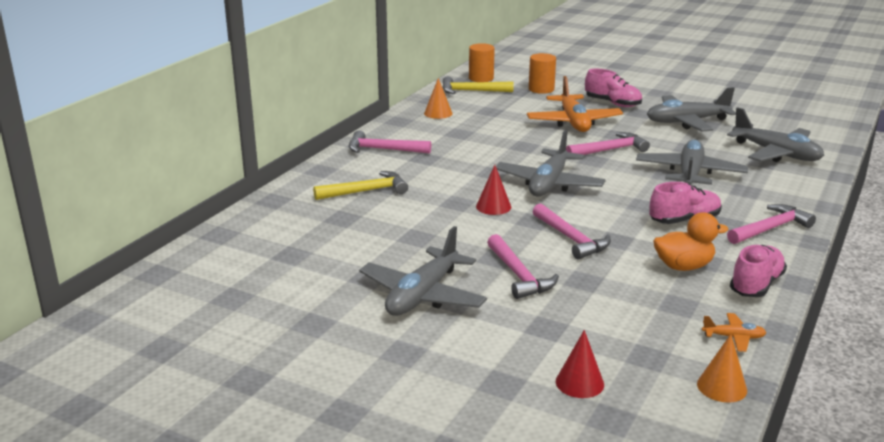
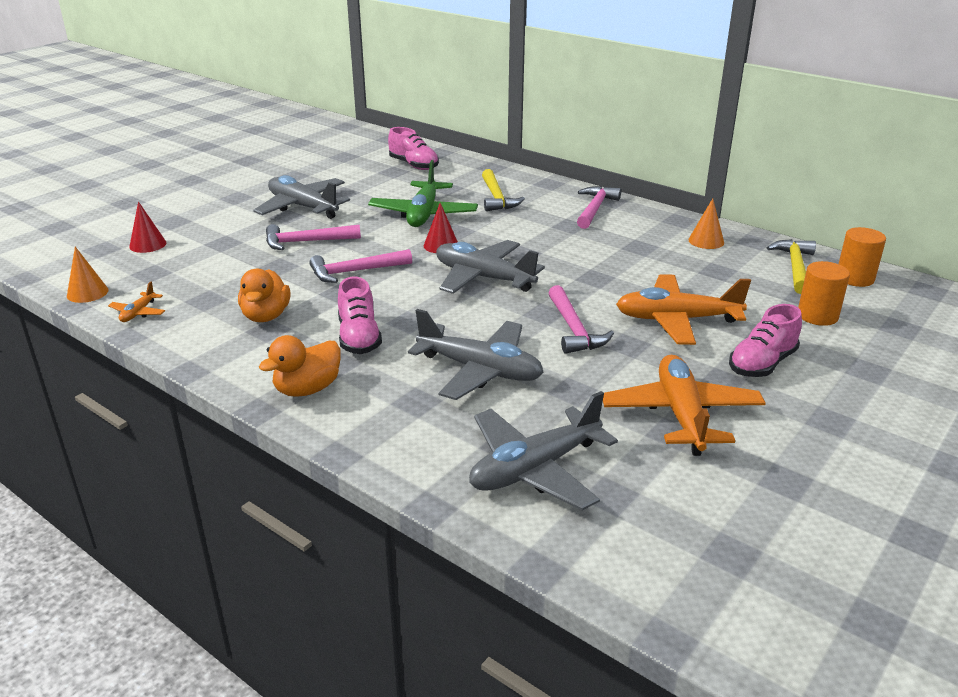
camera: 100 degrees right, 5 degrees up
grey plane [647,87,736,132] -> orange plane [603,355,766,456]
pink hammer [727,204,816,244] -> orange duck [259,335,341,397]
pink shoe [730,245,787,297] -> pink shoe moved to [388,127,439,170]
none -> green plane [368,160,478,227]

